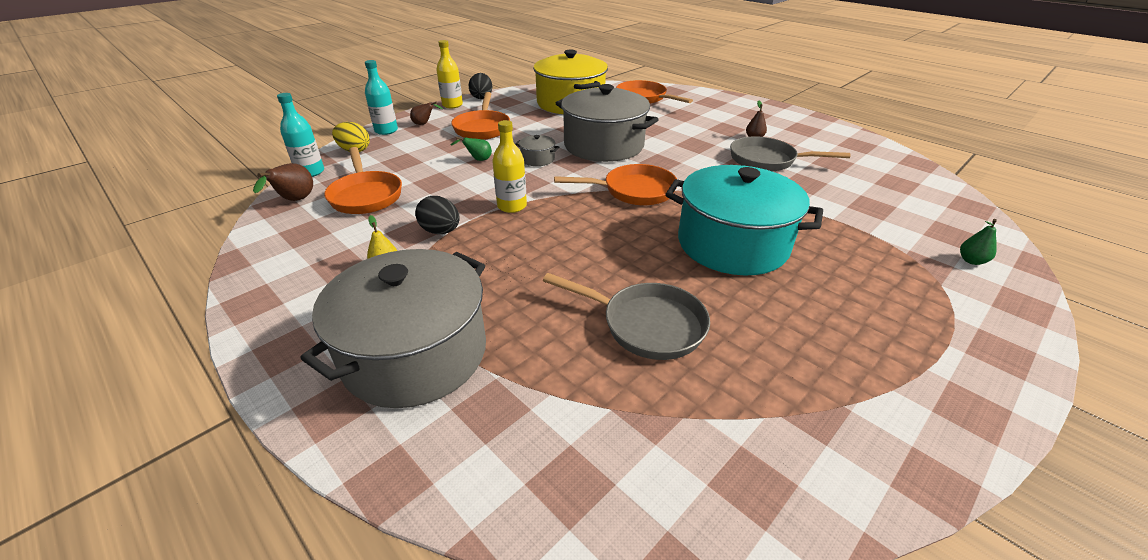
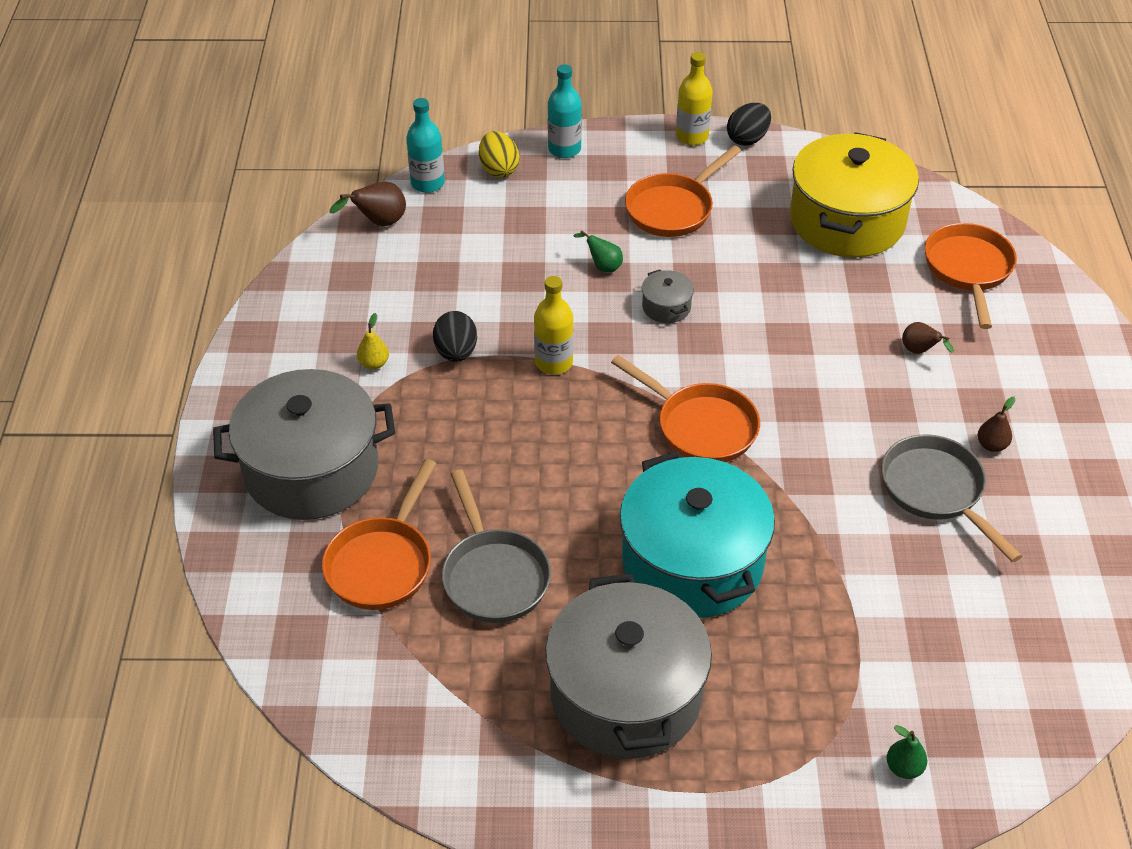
camera: 45 degrees right, 10 degrees up
orange pan [324,147,402,214] -> orange pan moved to [322,459,437,610]
brown pear [410,102,443,125] -> brown pear moved to [902,322,954,354]
grey pot [556,84,659,162] -> grey pot moved to [545,574,712,759]

